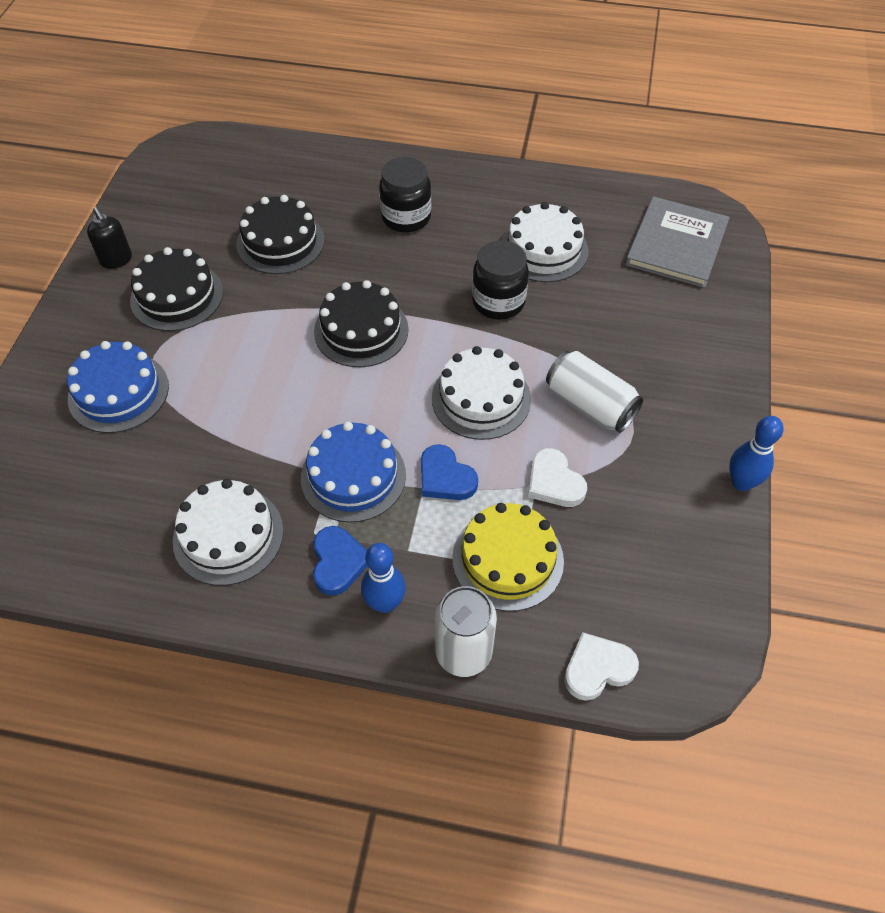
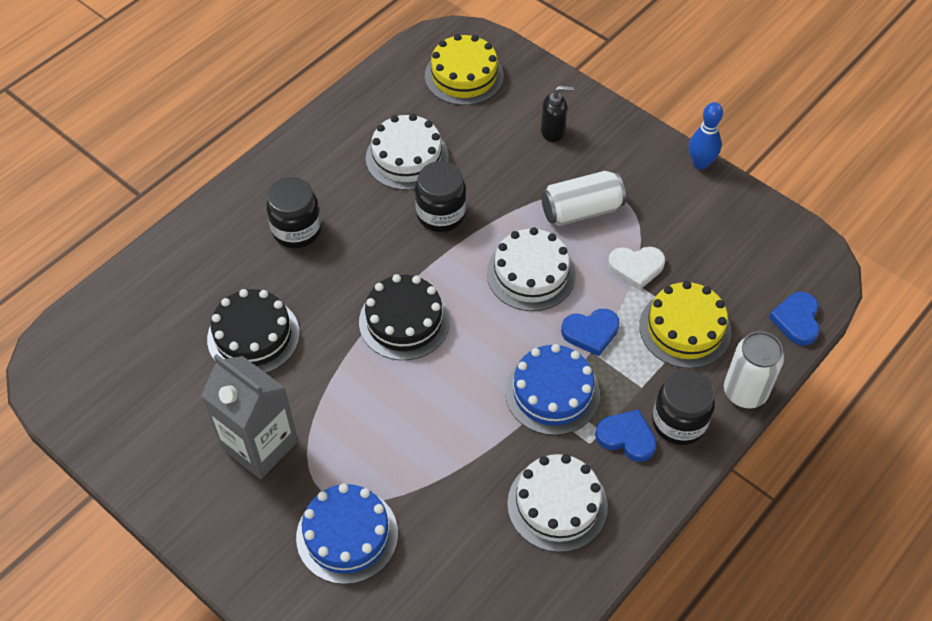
camera: 60 degrees left, 0 degrees up
black soap dispenser [87,206,132,269] -> black soap dispenser moved to [541,86,574,142]
black cake [130,247,223,331] -> grey carton [201,354,298,479]
blue bowling pin [361,543,406,613] -> black jar [652,370,715,445]
white heart [564,632,639,701] -> blue heart [769,292,820,346]
grey book [625,196,730,288] -> yellow cake [425,34,504,105]

